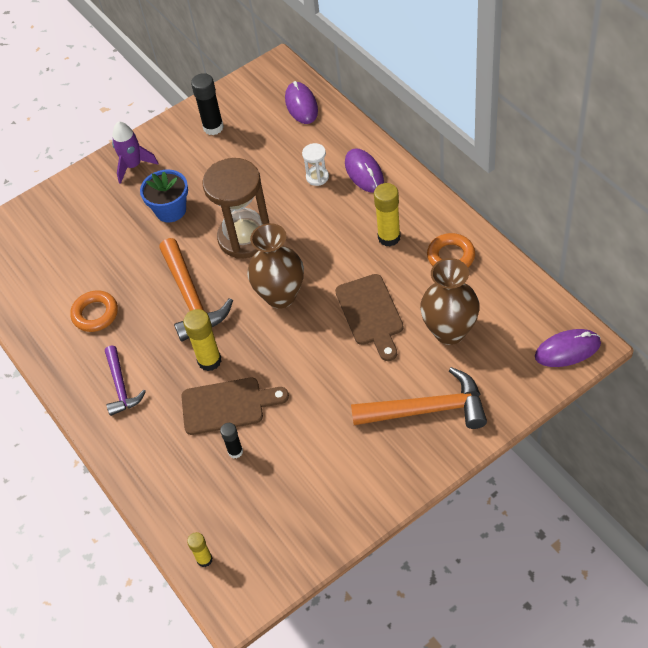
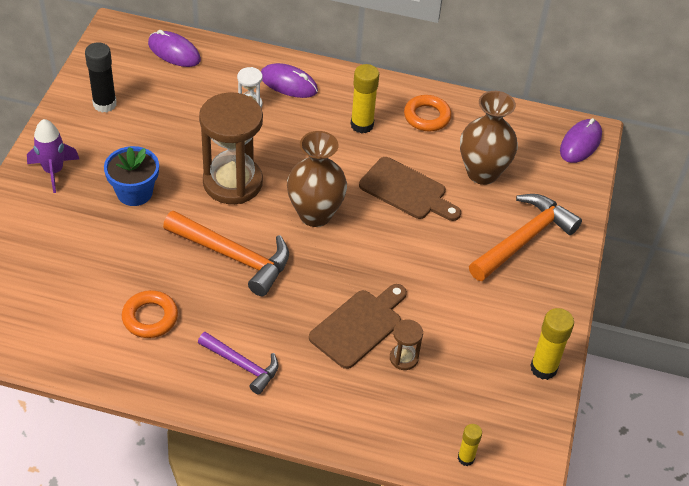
camera: 50 degrees left, 5 degrees down
yellow glue stick [183,309,222,371] -> yellow glue stick moved to [530,308,574,380]
black glue stick [220,423,243,458] -> brown hourglass [390,319,423,370]

